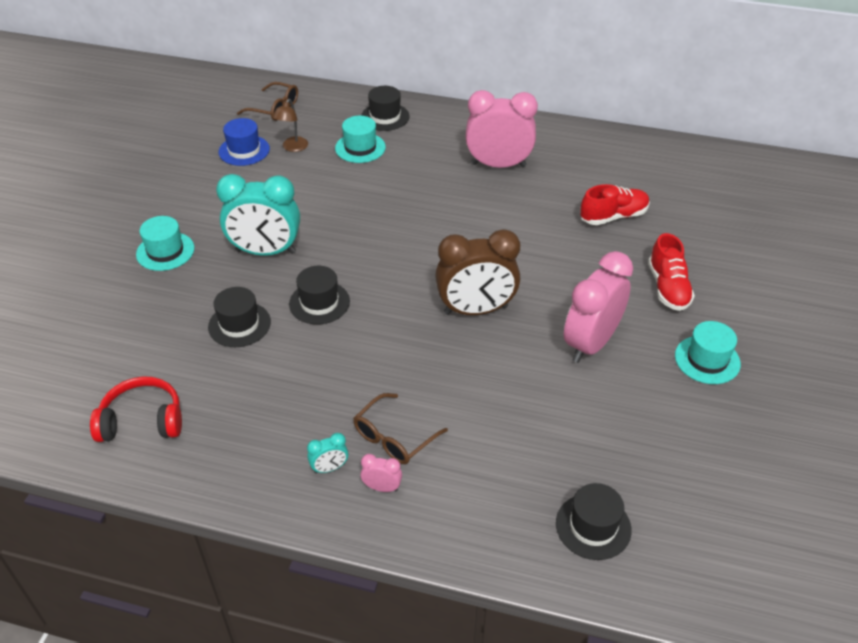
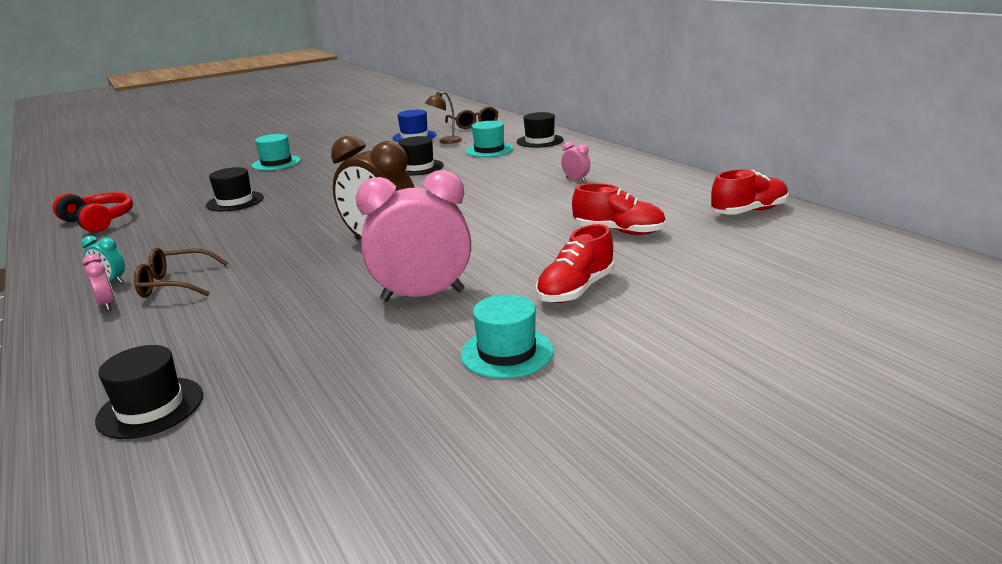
camera: 45 degrees right, 20 degrees down
turquoise clock [216,174,300,256] -> none
black hat [289,266,350,324] -> black hat moved to [398,136,444,176]
pink clock [465,90,538,168] -> pink clock [561,142,590,182], size x0.42
none -> red shoe [711,169,789,215]

